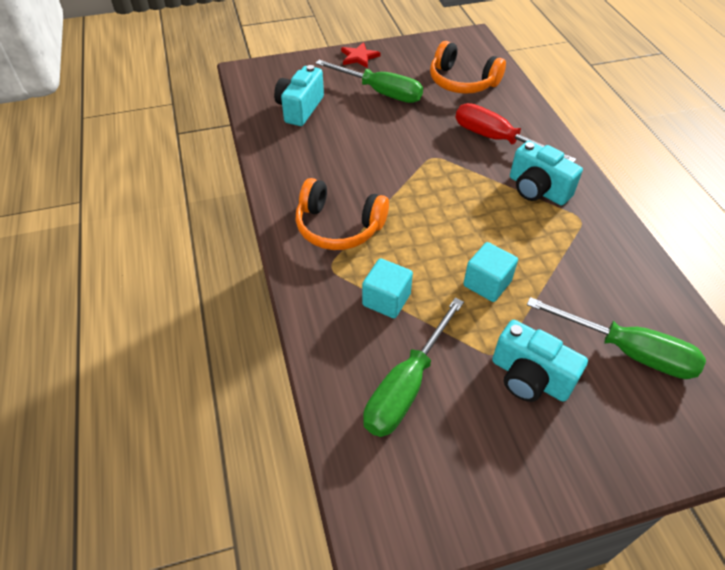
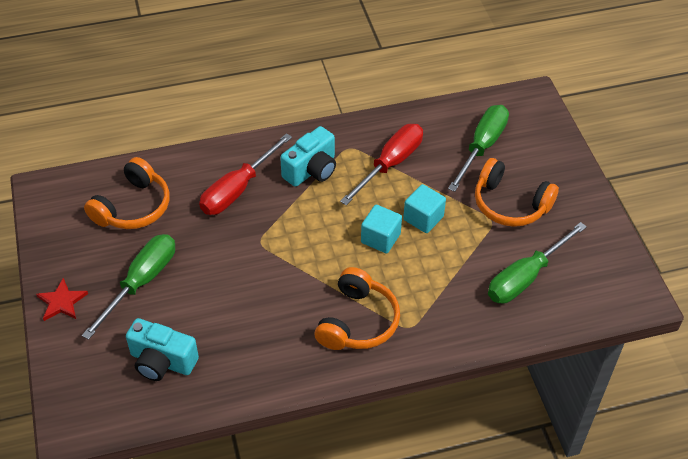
camera: 90 degrees left, 0 degrees up
turquoise cube [362,258,413,318] -> turquoise cube moved to [361,205,402,253]
green screwdriver [363,298,464,437] -> green screwdriver turned 105 degrees clockwise [488,222,587,304]
turquoise camera [492,320,588,402] -> orange headphones [475,158,559,227]
none -> red screwdriver [340,124,423,205]

